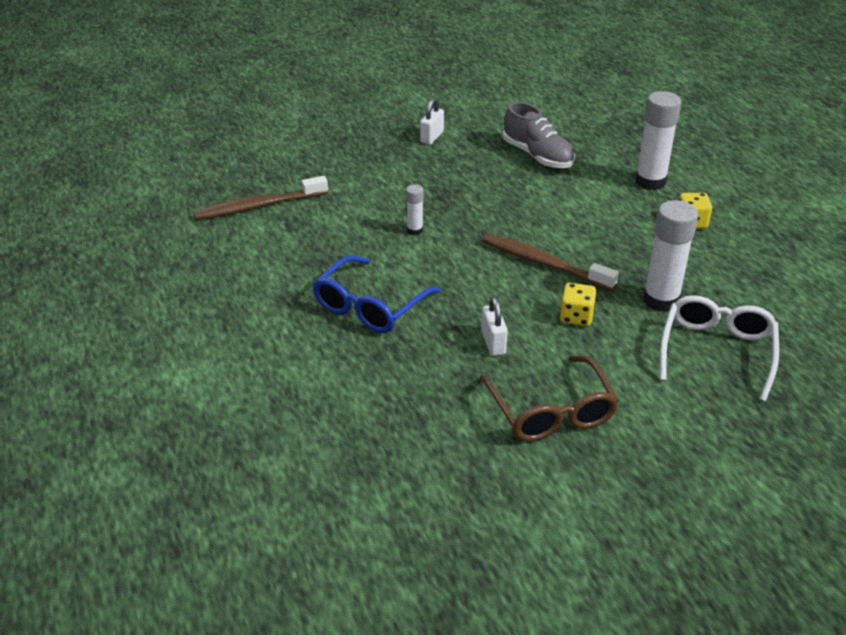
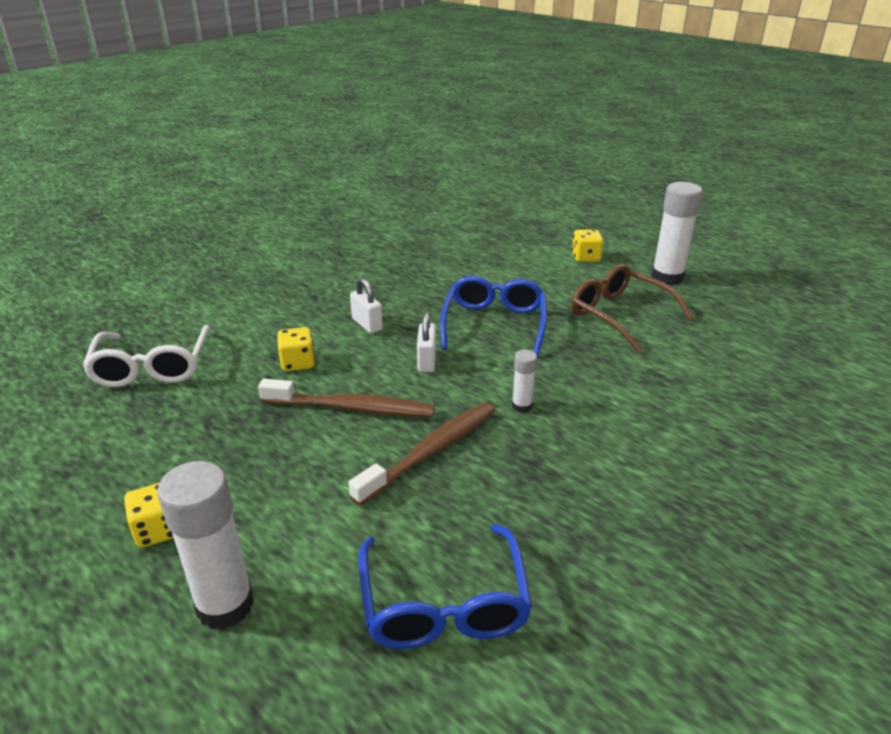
camera: 155 degrees right, 5 degrees down
brown toothbrush [194,176,328,220] -> brown toothbrush moved to [348,402,495,506]
white padlock [420,98,444,145] -> white padlock moved to [417,312,436,372]
brown glasses [480,355,619,442] -> brown glasses moved to [571,264,693,353]
grey shoe [503,102,575,168] -> blue glasses [358,524,532,649]
white glue stick [643,200,698,312] -> white glue stick moved to [651,182,703,285]
none -> yellow dice [572,229,603,262]

